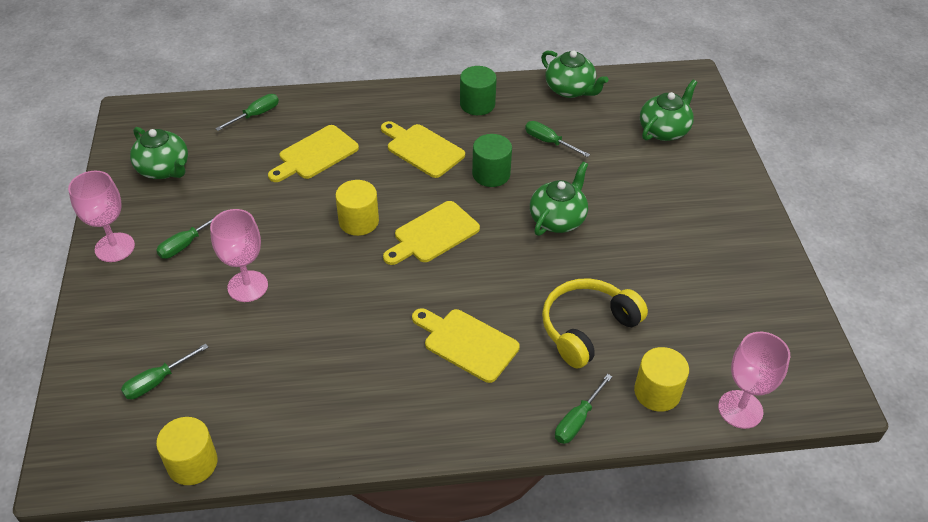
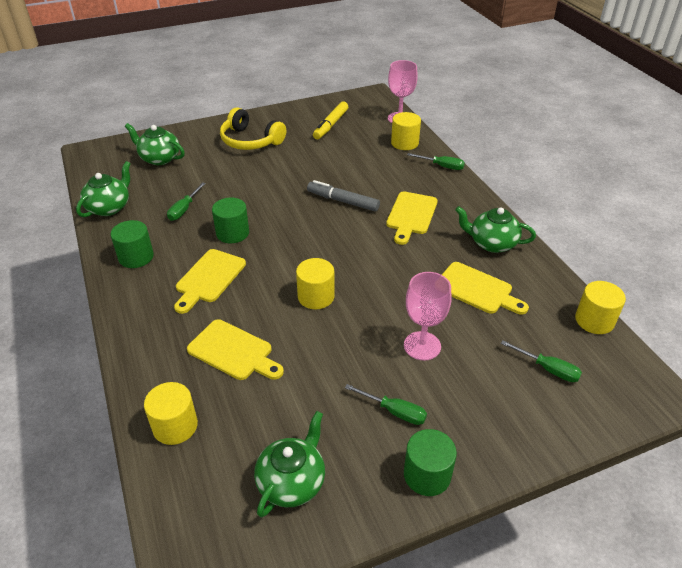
camera: 105 degrees left, 5 degrees down
pink goblet [68,171,135,262] -> green cylinder [404,429,457,496]
green screwdriver [215,94,279,131] -> yellow cylinder [144,382,198,445]
yellow cutting board [383,201,480,265] -> yellow cutting board moved to [442,262,529,315]
green teapot [530,162,588,236] -> green teapot moved to [455,206,536,253]
yellow headphones [542,278,648,368] -> yellow headphones moved to [220,107,286,150]
none -> grey marker [307,180,380,212]
none -> yellow marker [313,102,348,139]

